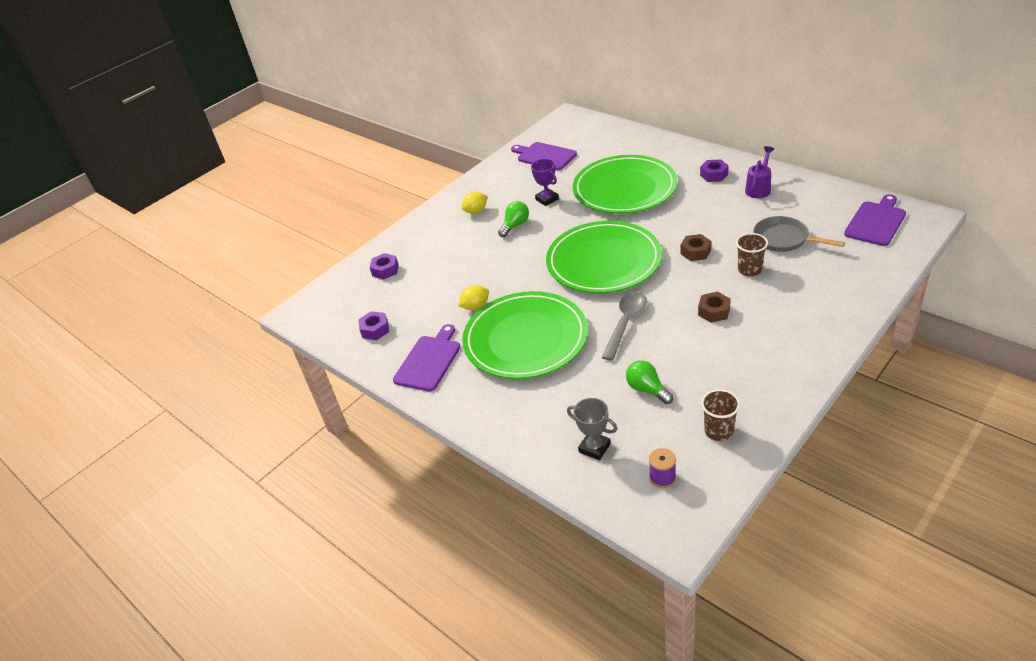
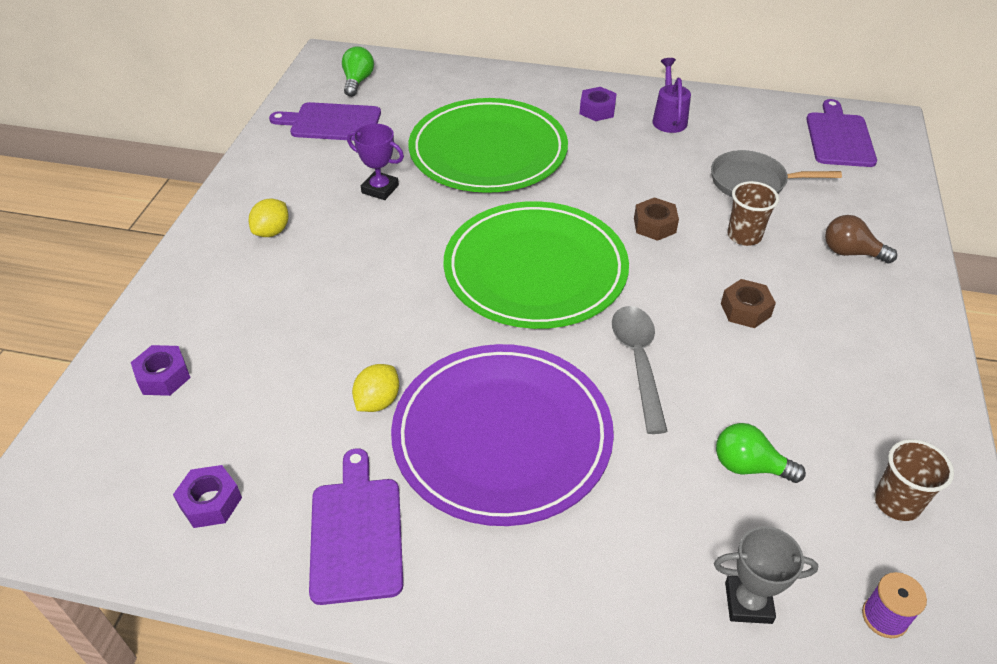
camera: 35 degrees left, 5 degrees up
green plate [462,291,588,379] -> purple plate [391,344,614,526]
green light bulb [498,201,529,237] -> green light bulb moved to [342,46,374,97]
none -> brown light bulb [825,215,897,263]

